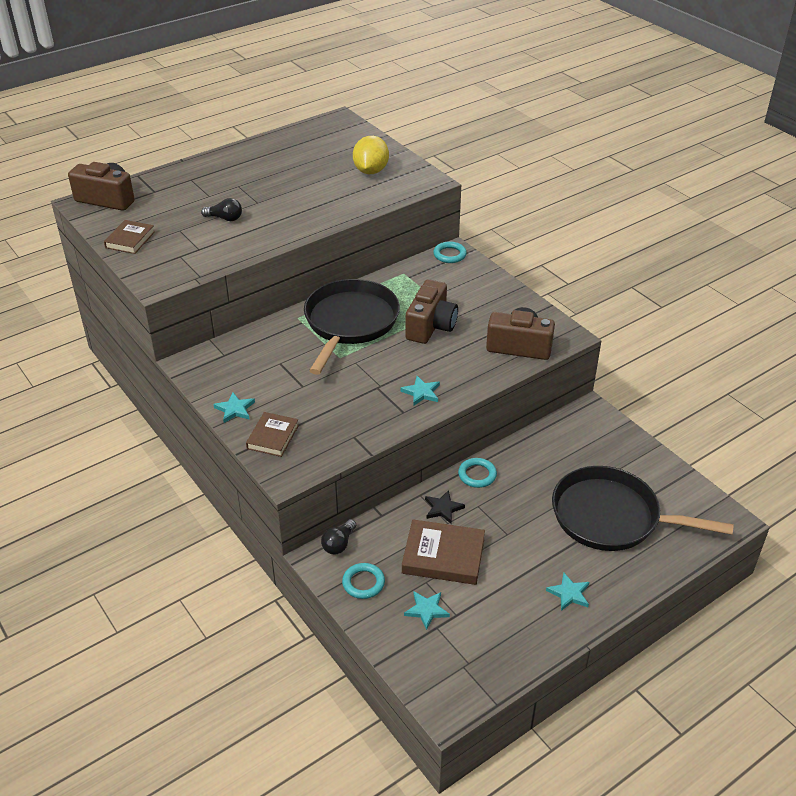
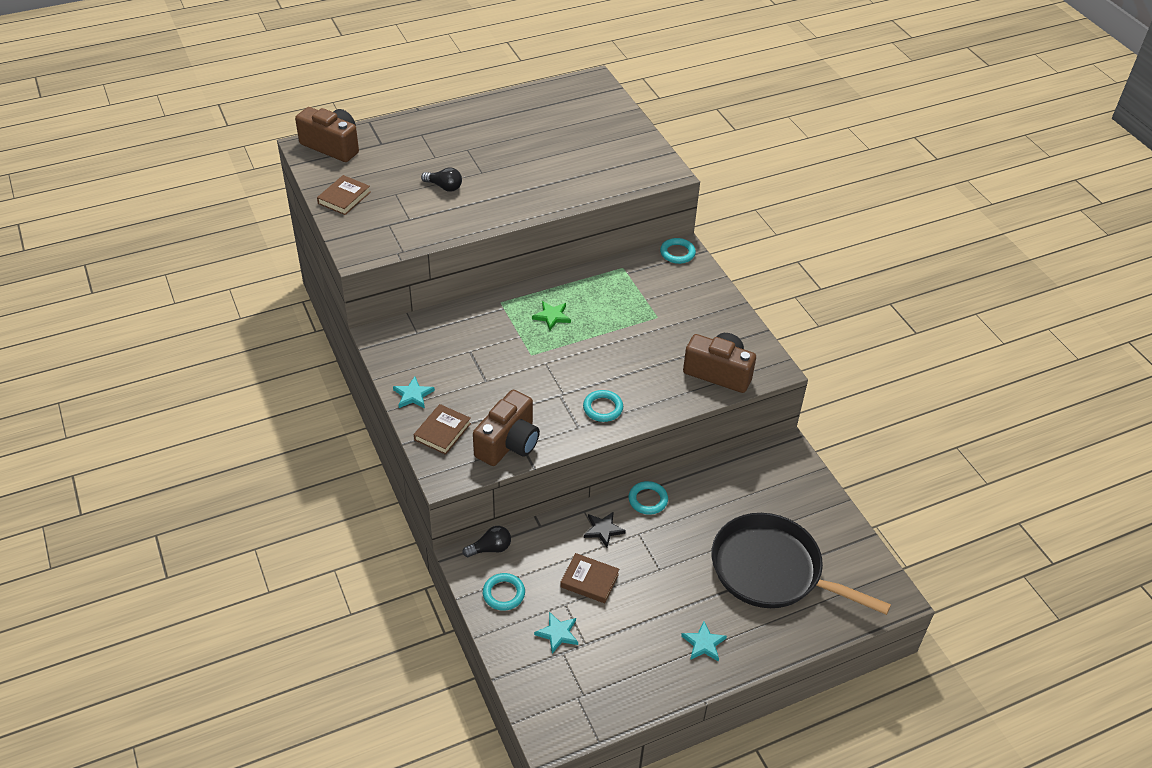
camera: 10 degrees right, 5 degrees up
black pan [304,279,400,375] -> green star [532,301,571,330]
black light bulb [321,519,356,555] -> black light bulb turned 150 degrees counterclockwise [463,526,511,557]
yellow lemon [353,136,389,174] -> none
turquoise star [400,376,440,405] -> turquoise ring [583,390,623,422]
brown book [402,519,485,585] -> brown book [560,553,619,603], size x0.64
brown camera [405,279,458,344] -> brown camera moved to [473,389,540,466]

